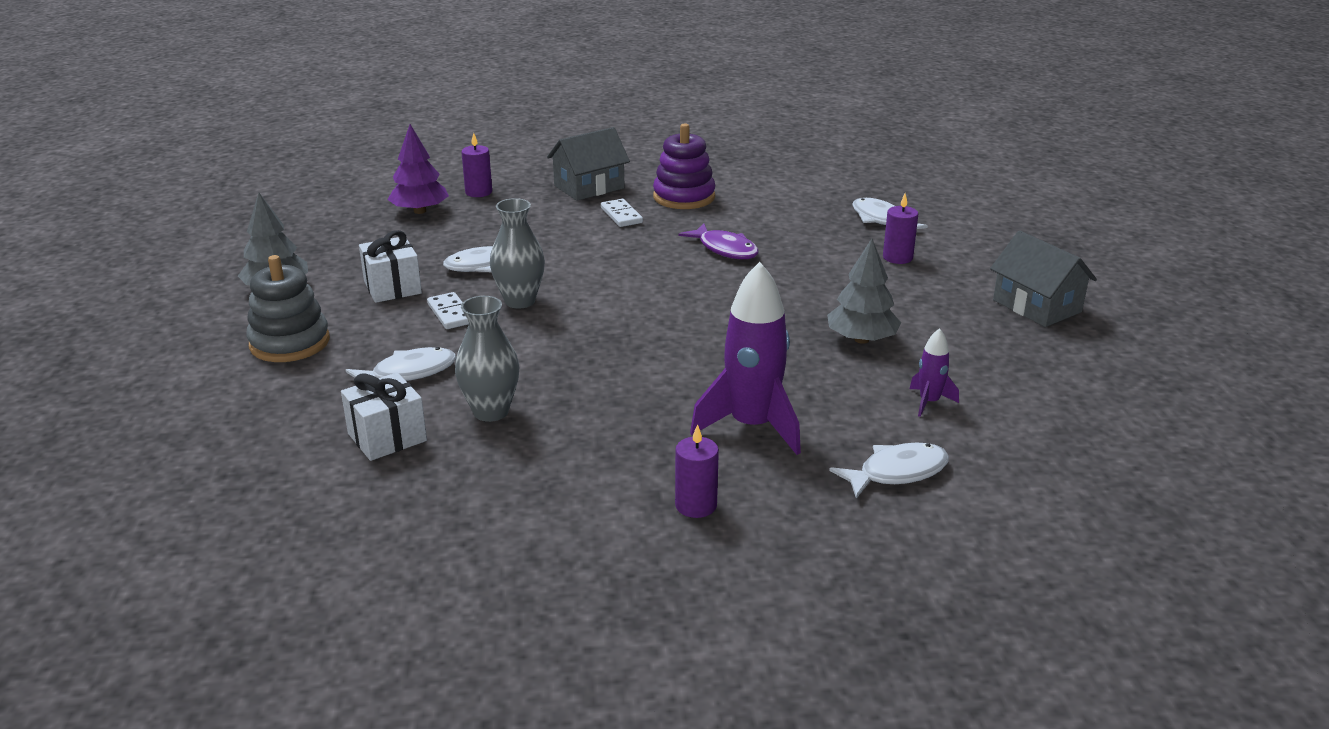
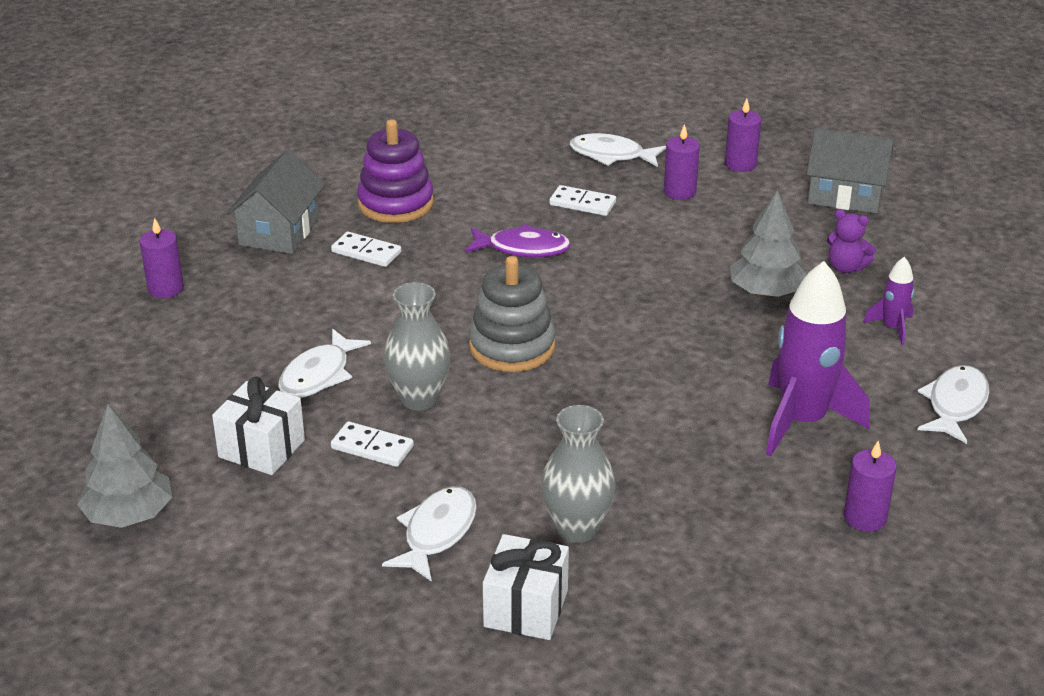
camera: 40 degrees left, 5 degrees up
grey stacking toy [246,255,330,362] -> grey stacking toy moved to [469,256,556,372]
purple tree [387,124,449,214] -> none
none -> white domino [549,185,616,216]
none -> purple candle [725,99,761,172]
none -> purple teddy bear [827,209,876,273]

